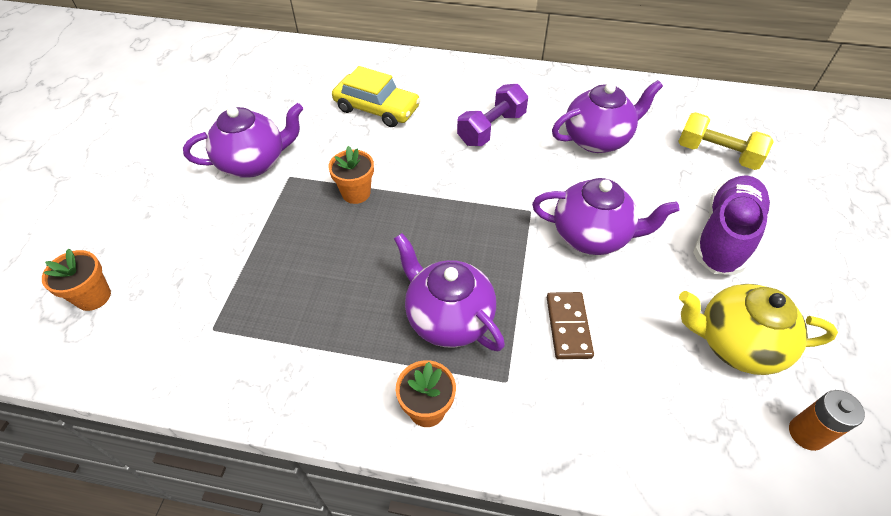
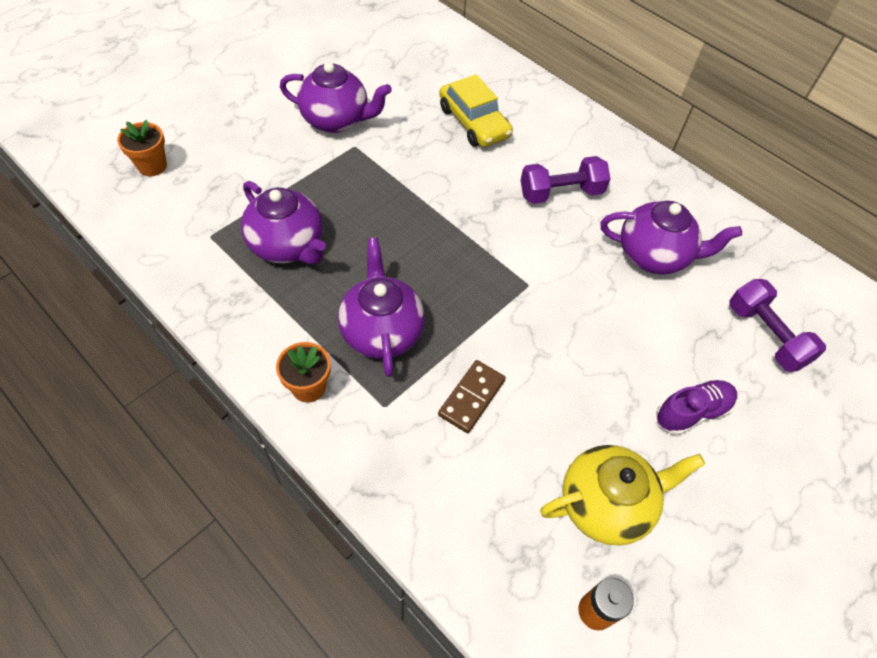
camera: 30 degrees right, 5 degrees up
orange flower pot [328,146,374,204] -> none
purple teapot [532,178,680,255] -> purple teapot moved to [241,181,326,264]
yellow dumbbell [678,112,774,170] -> purple dumbbell [729,279,826,372]
yellow teapot [679,284,838,375] -> yellow teapot turned 120 degrees clockwise [540,445,705,546]
purple shoe [693,175,771,275] -> purple shoe [656,380,737,435], size x0.63

